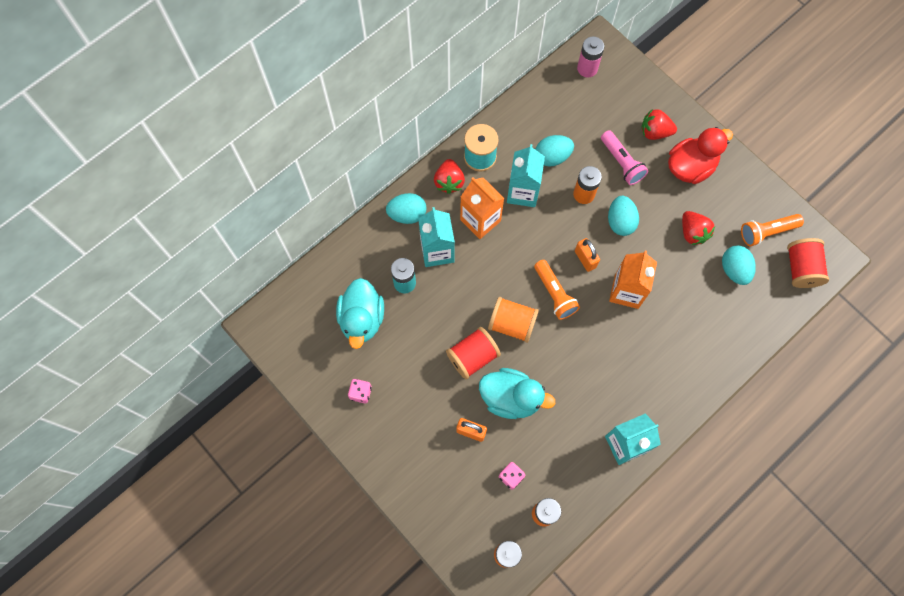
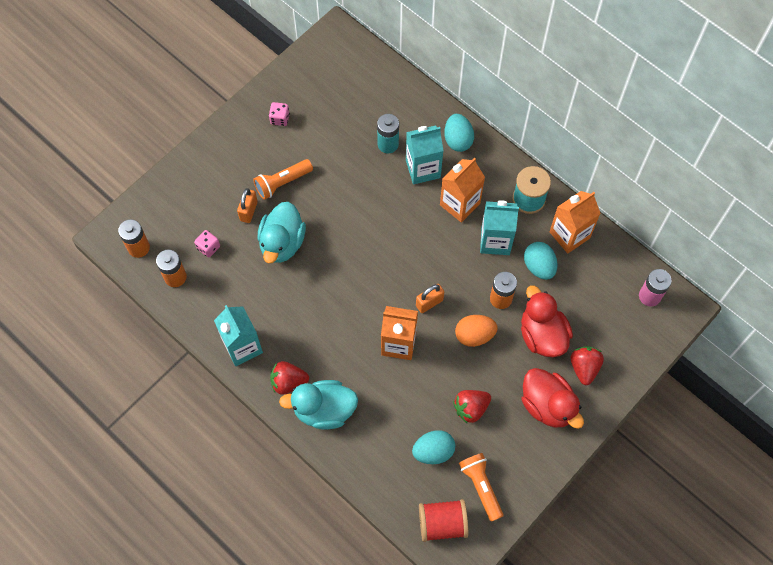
camera: 85 degrees right, 5 degrees down
turquoise duck [336,278,384,349] -> turquoise duck moved to [279,380,358,429]
red strawberry [434,159,465,194] -> red strawberry moved to [270,361,309,395]
red spool [446,327,501,379] -> none
orange spool [488,297,539,343] -> none
orange flashlight [534,260,580,320] -> orange flashlight moved to [253,159,313,200]
pink flashlight [601,130,648,185] -> red duck [521,285,573,357]
turquoise egg [608,196,639,236] -> orange egg [455,315,497,347]
none -> orange carton [550,191,601,253]

